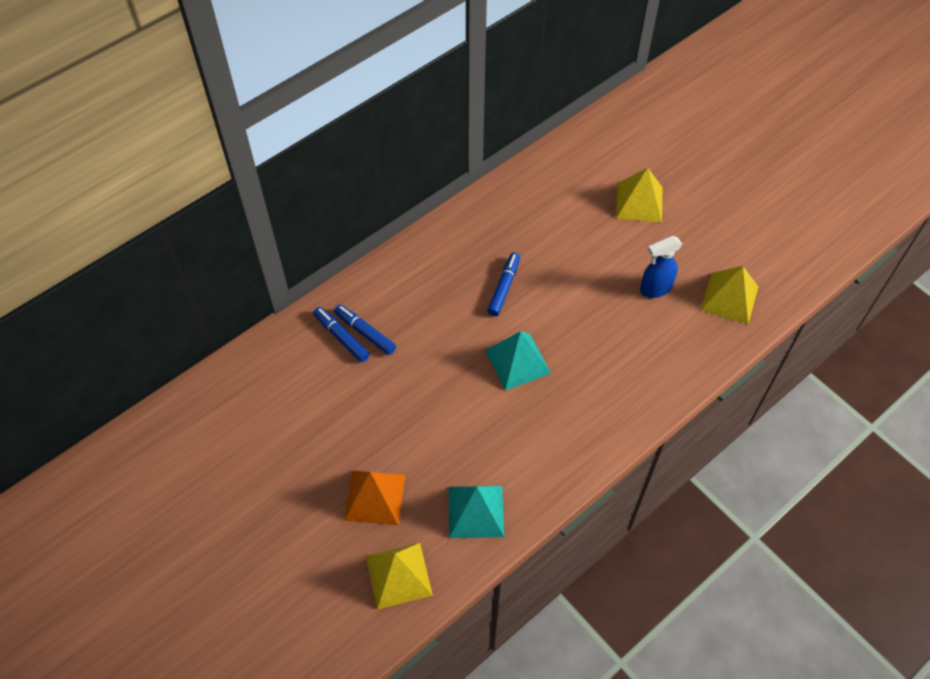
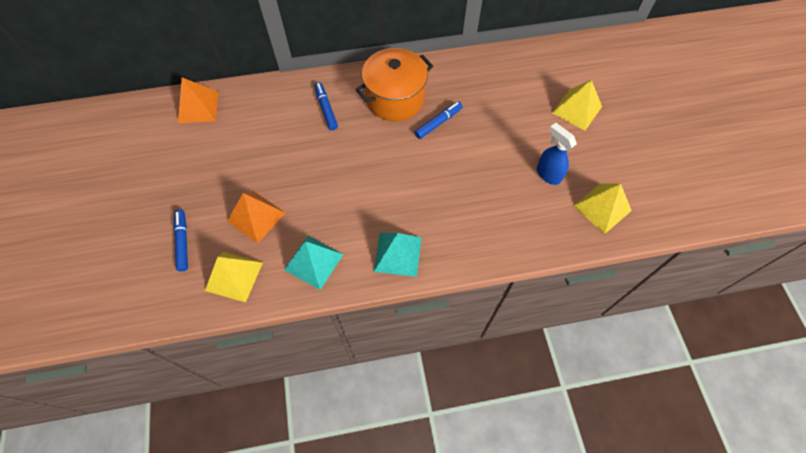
camera: 30 degrees right, 5 degrees up
blue marker [313,307,370,362] -> blue marker moved to [174,209,188,271]
turquoise pyramid [485,331,551,391] -> turquoise pyramid moved to [374,233,421,277]
blue spray bottle [640,236,682,298] -> blue spray bottle turned 45 degrees clockwise [537,123,577,185]
none -> orange pyramid [178,77,219,124]
none -> orange pot [356,48,433,121]

